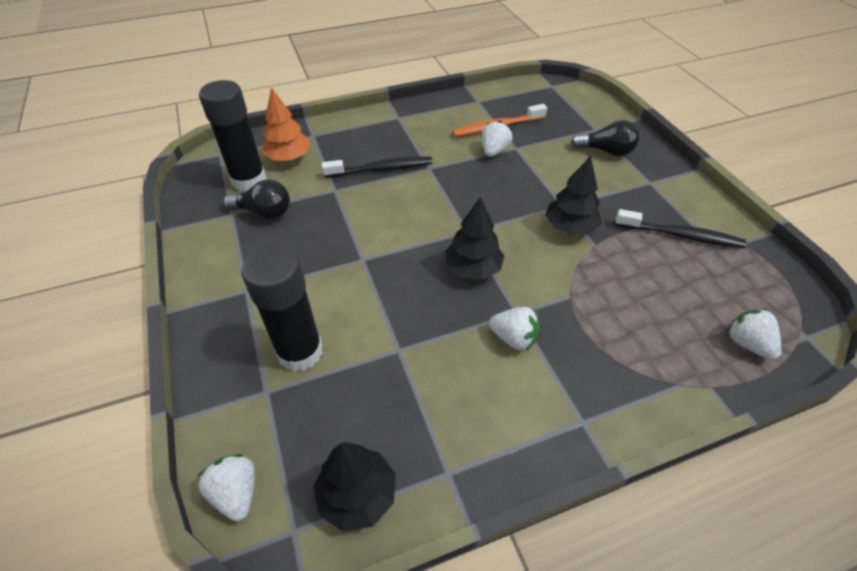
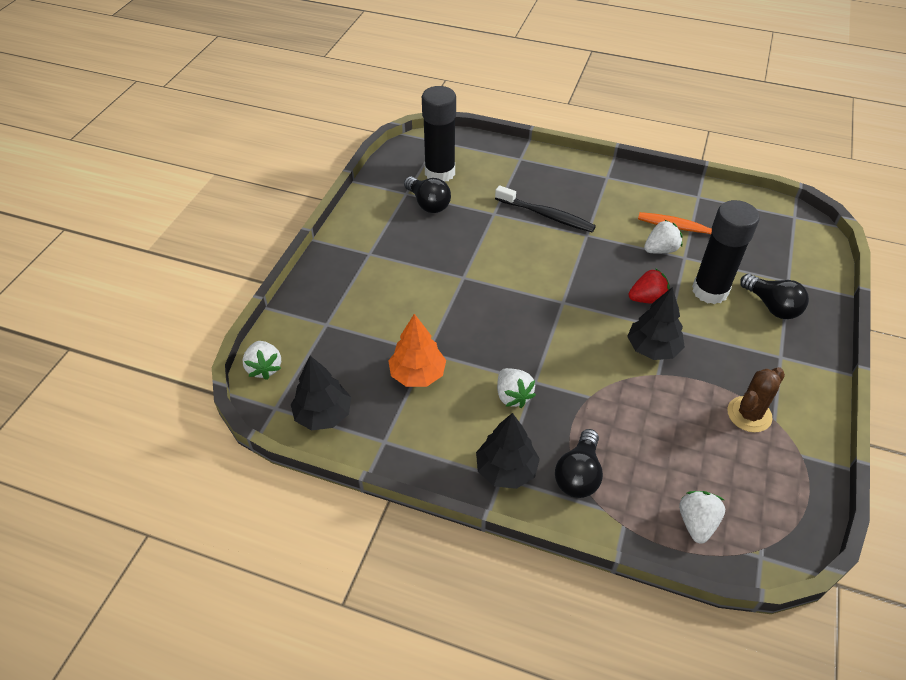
camera: 40 degrees right, 0 degrees up
white strawberry [197,454,255,521] -> white strawberry turned 150 degrees clockwise [243,341,281,380]
black glue stick [242,245,323,372] -> black glue stick moved to [692,200,759,304]
orange tree [262,87,311,161] -> orange tree moved to [388,314,446,387]
black tree [445,197,504,279] -> black tree moved to [476,413,540,489]
black toothbrush [615,209,746,248] -> brown cactus [727,367,785,432]
none -> black light bulb [555,429,603,498]
none -> red strawberry [629,269,670,304]

